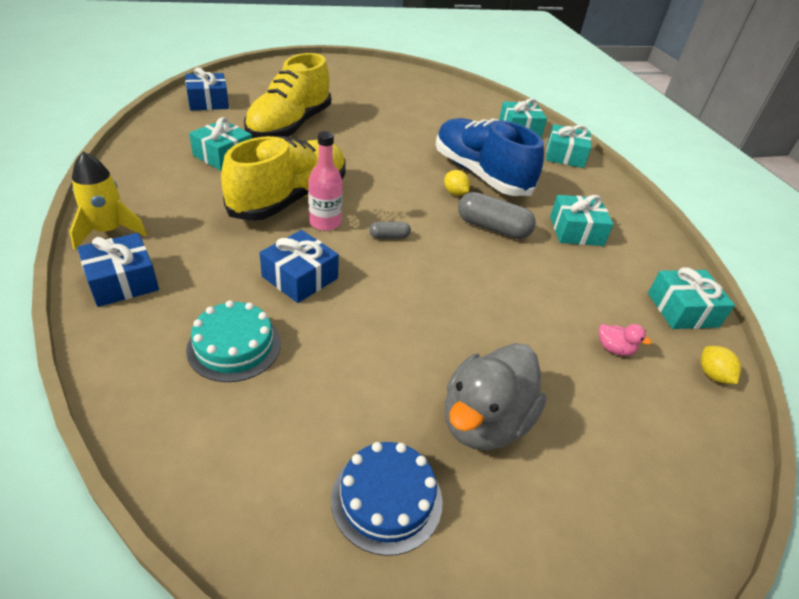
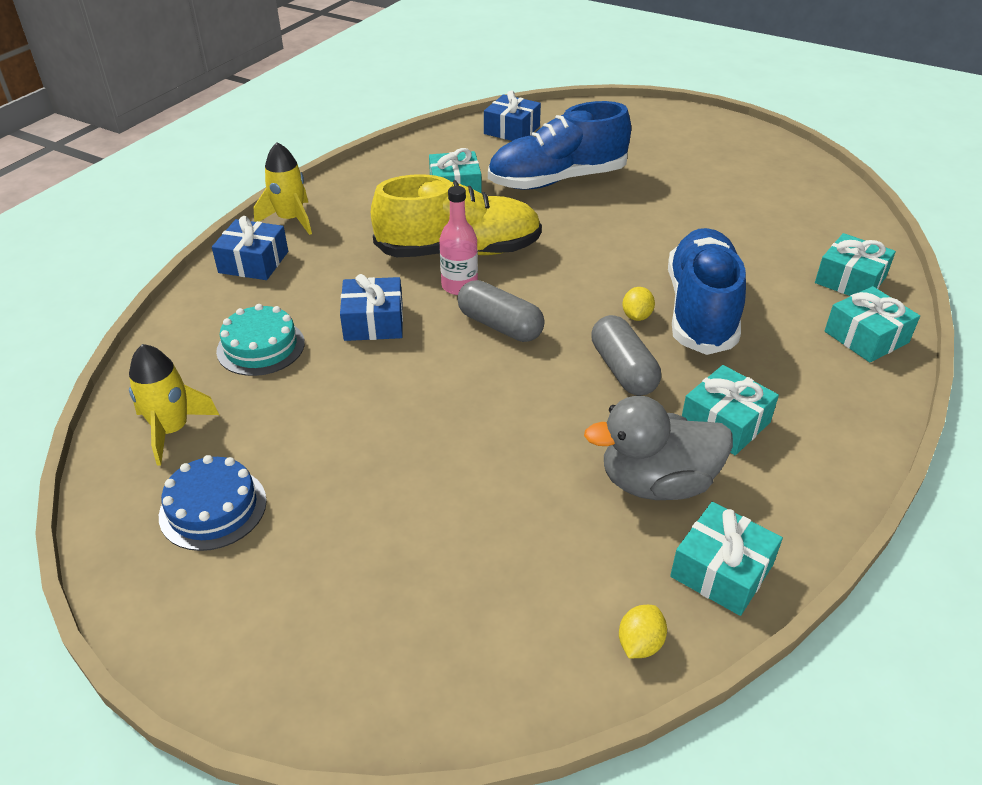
camera: 50 degrees right, 0 degrees up
yellow shoe [244,53,331,138] -> blue shoe [488,101,631,190]
grey capsule [369,222,411,238] -> grey capsule [457,280,545,342], size x1.99
grey duck [445,343,547,450] -> grey duck moved to [584,396,733,500]
pink duck [599,324,652,356] -> none
none -> yellow rocket [129,344,219,466]

